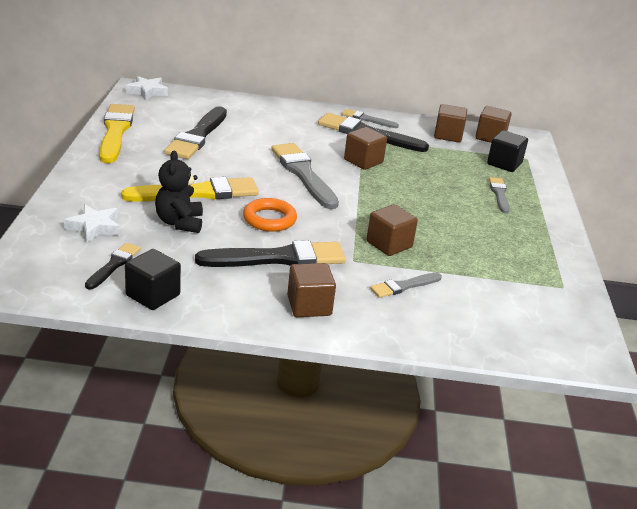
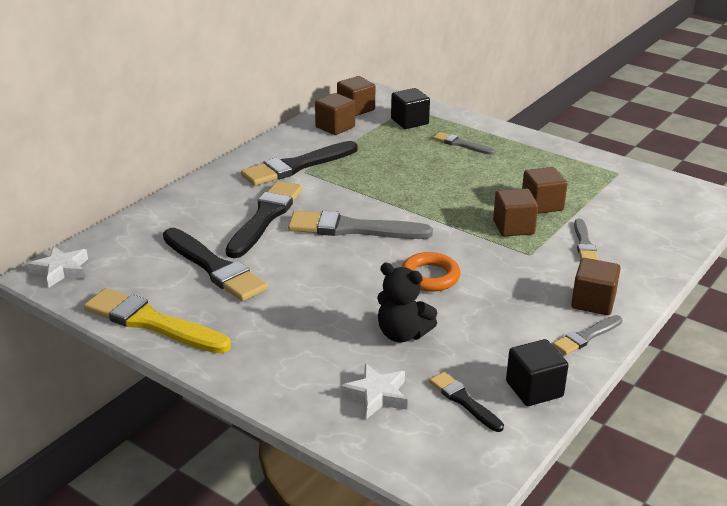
camera: 55 degrees left, 0 degrees up
yellow brush [121,177,259,202] -> none
black brush [195,240,346,267] -> black brush moved to [226,181,302,258]
grey brush [342,109,399,128] -> grey brush moved to [553,315,622,355]
brown cube [344,127,387,170] -> brown cube moved to [522,167,567,214]

